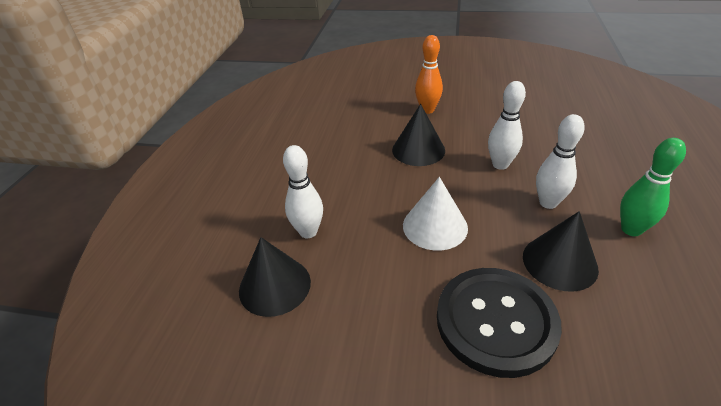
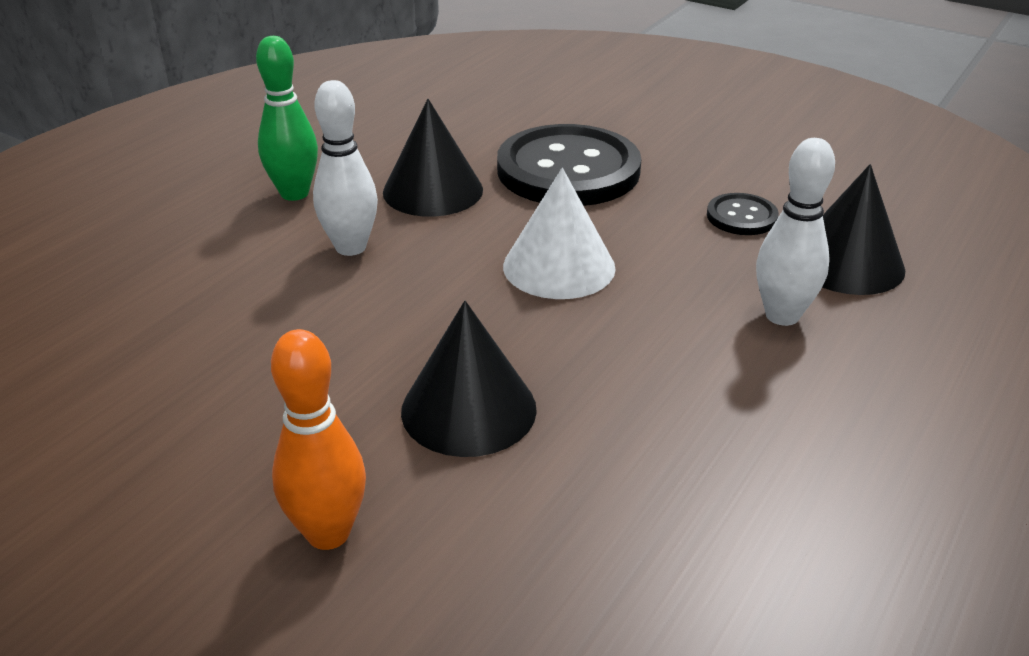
camera: 160 degrees left, 5 degrees down
white bowling pin [488,81,526,170] -> none
none -> black button [707,193,779,235]

